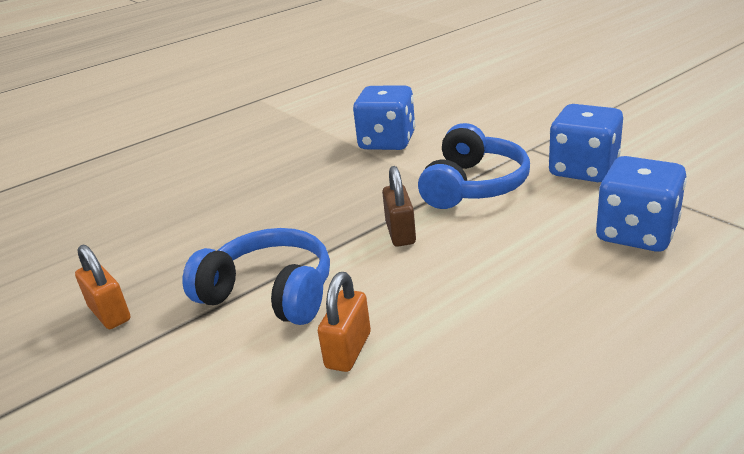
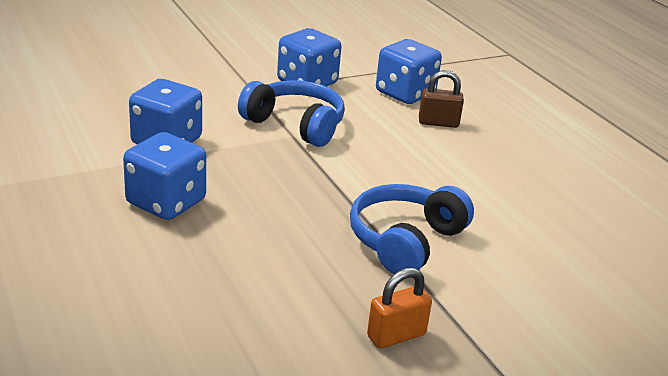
camera: 85 degrees left, 0 degrees up
orange padlock [318,272,371,372] -> none
brown padlock [382,166,416,247] -> brown padlock moved to [419,70,464,128]
none -> blue dice [123,132,206,220]

